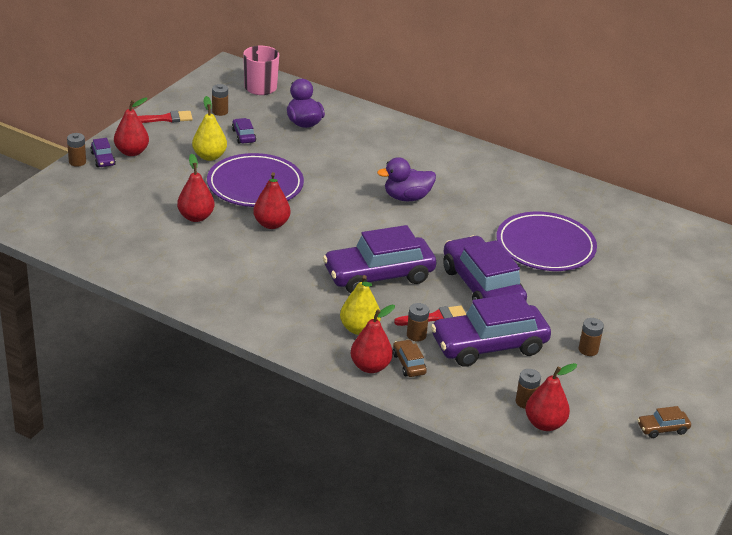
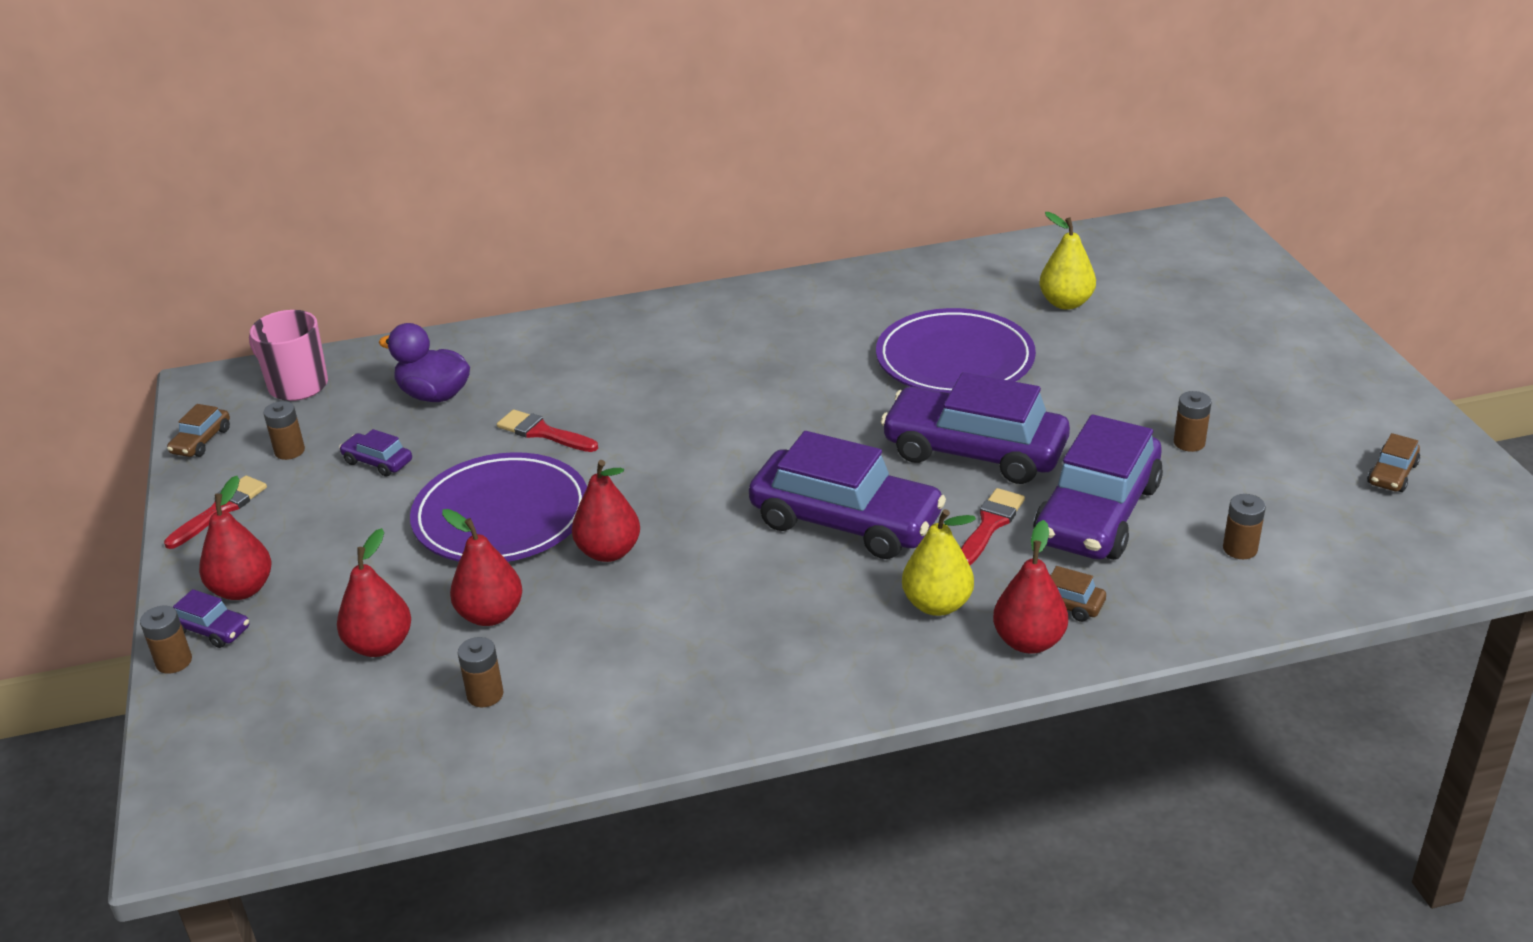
camera: 40 degrees left, 0 degrees up
yellow pear [192,96,227,161] -> yellow pear moved to [1039,212,1096,310]
purple car [323,225,436,293] -> purple car turned 90 degrees counterclockwise [749,431,946,559]
purple duck [377,157,436,201] -> none
brown battery [407,303,429,341] -> brown battery moved to [458,637,504,707]
red pear [525,363,577,431] -> red pear moved to [337,528,411,657]
none -> brown car [167,404,230,457]
none -> red brush [497,409,598,452]

